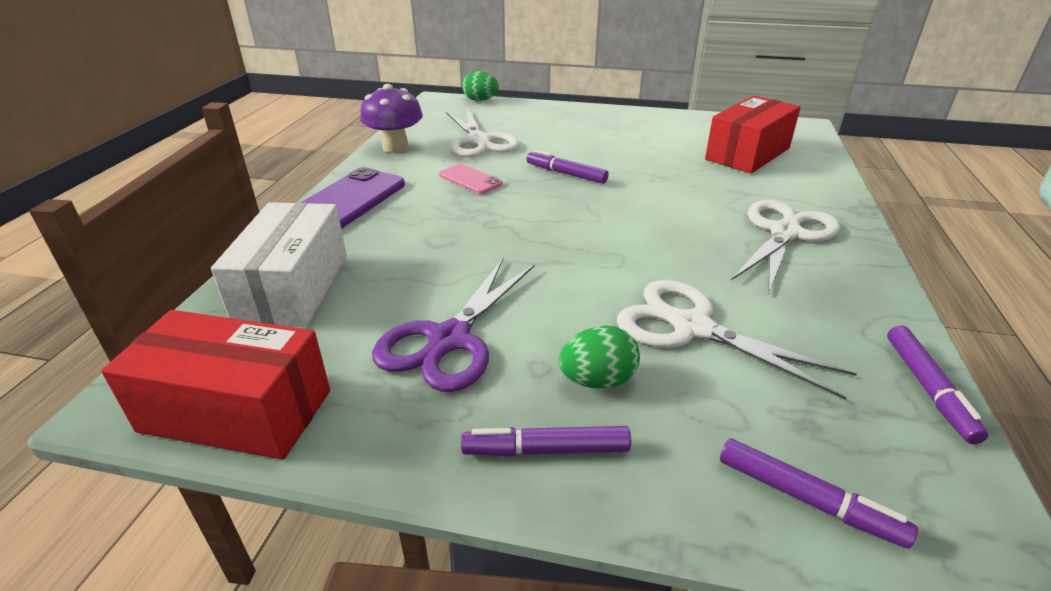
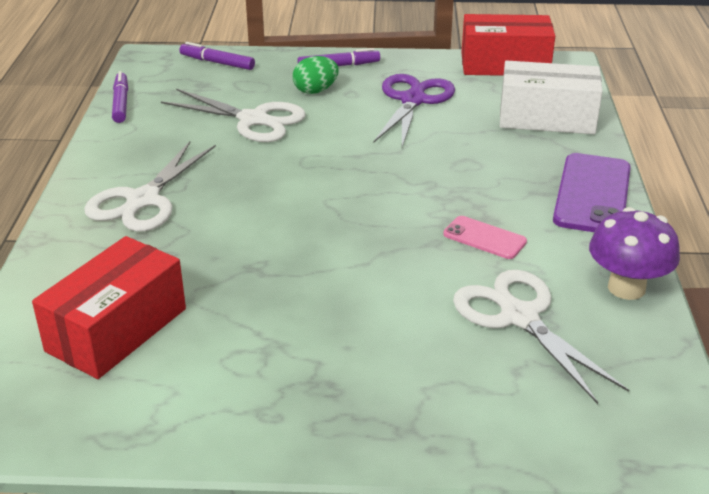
camera: 170 degrees right, 0 degrees up
white box [211,202,347,327] -> white box turned 75 degrees counterclockwise [500,61,603,134]
green egg [462,71,499,101] -> none
purple marker [527,150,609,184] -> none

